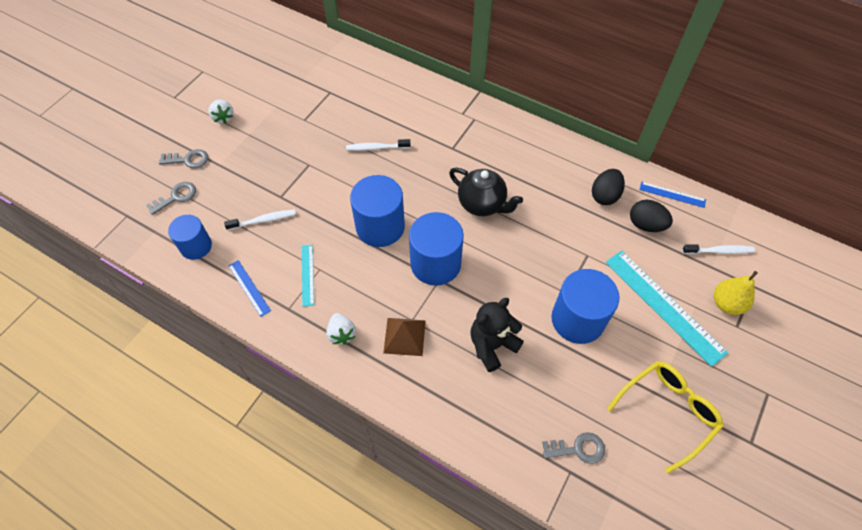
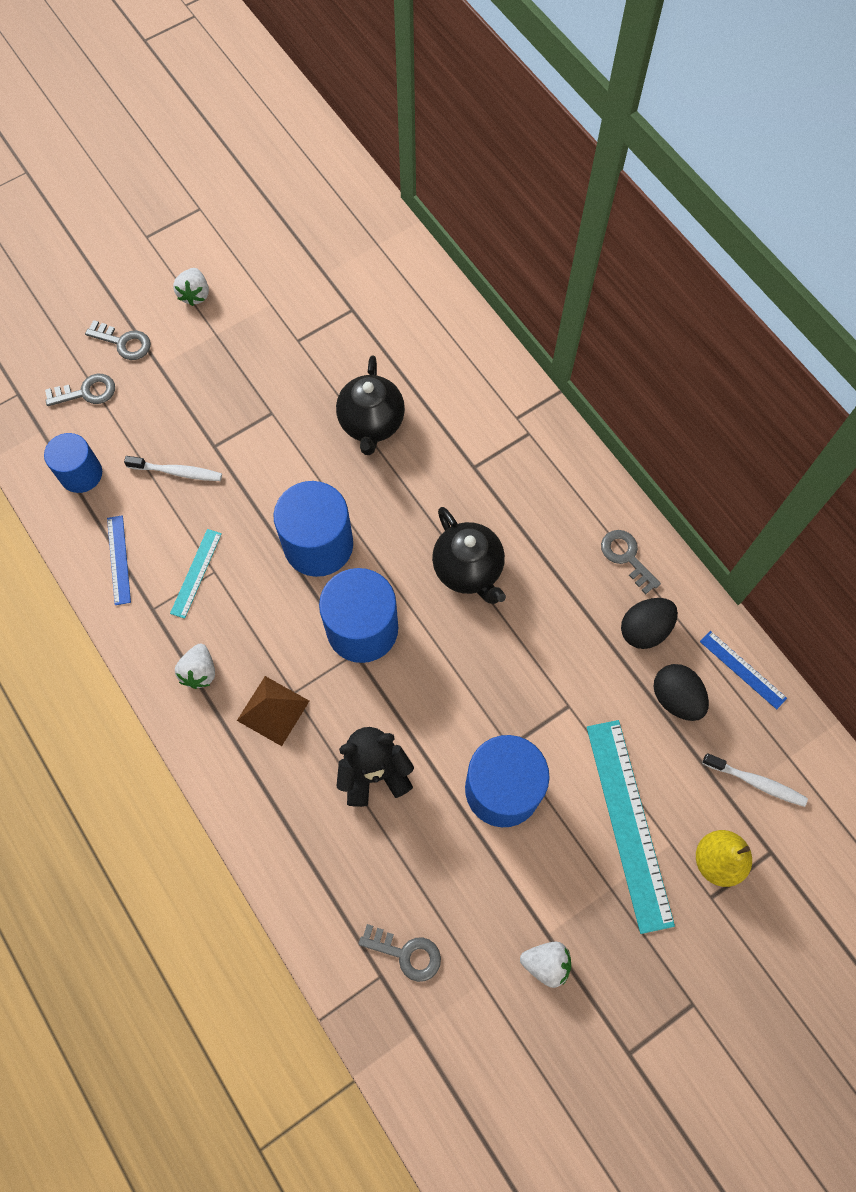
camera: 25 degrees right, 10 degrees up
white toothbrush [346,139,411,151] -> black teapot [336,356,405,455]
yellow glasses [607,361,724,473] -> white strawberry [520,942,571,988]
none -> grey key [601,530,661,595]

